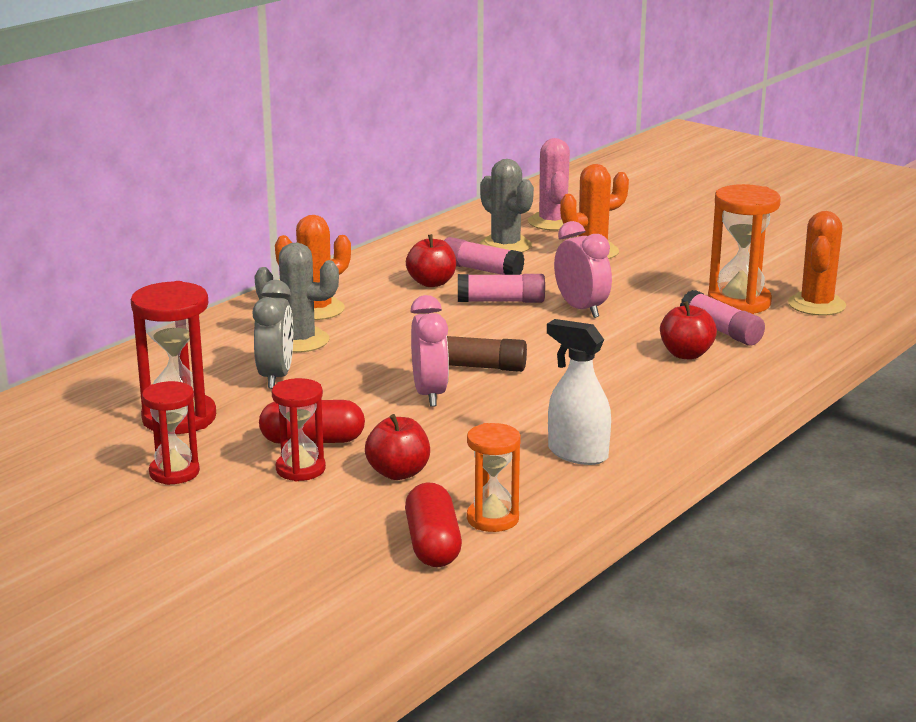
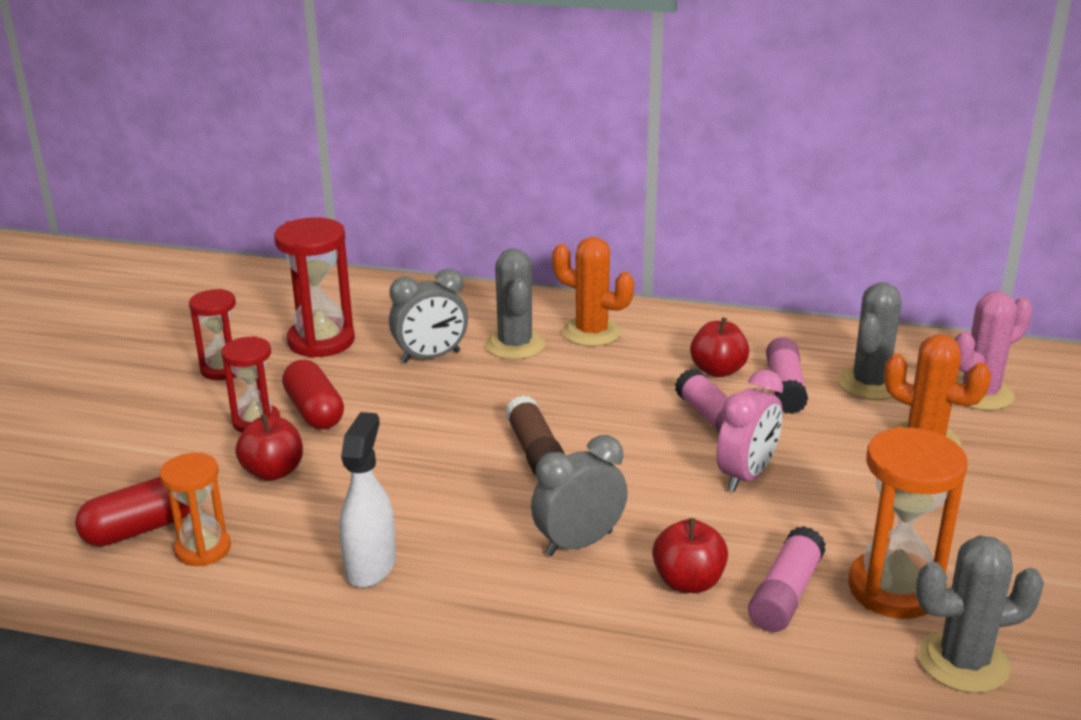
camera: 65 degrees right, 5 degrees up
pink clock [410,295,449,407] -> none
orange cactus [788,211,846,316] -> grey cactus [915,535,1044,693]
none -> grey clock [531,435,628,556]

